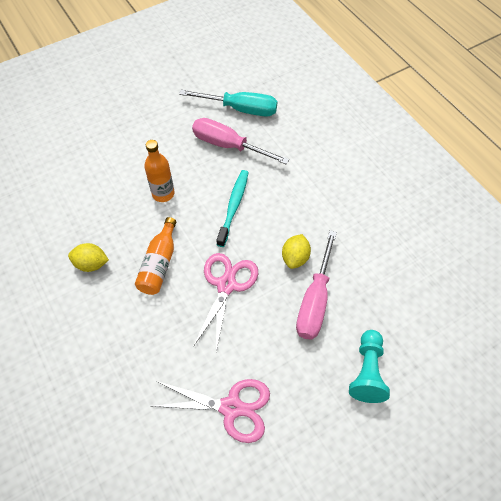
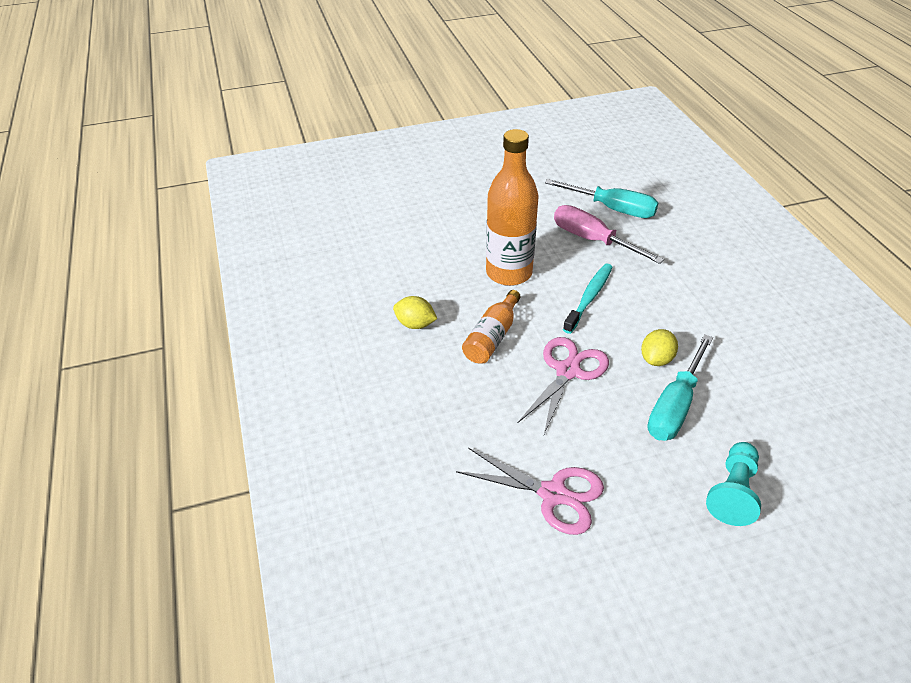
camera: 15 degrees right, 15 degrees down
orange bottle [144,140,174,202] -> orange bottle [486,129,539,286], size x1.75
pink screwdriver [296,230,337,340] -> turquoise screwdriver [647,334,713,441]

